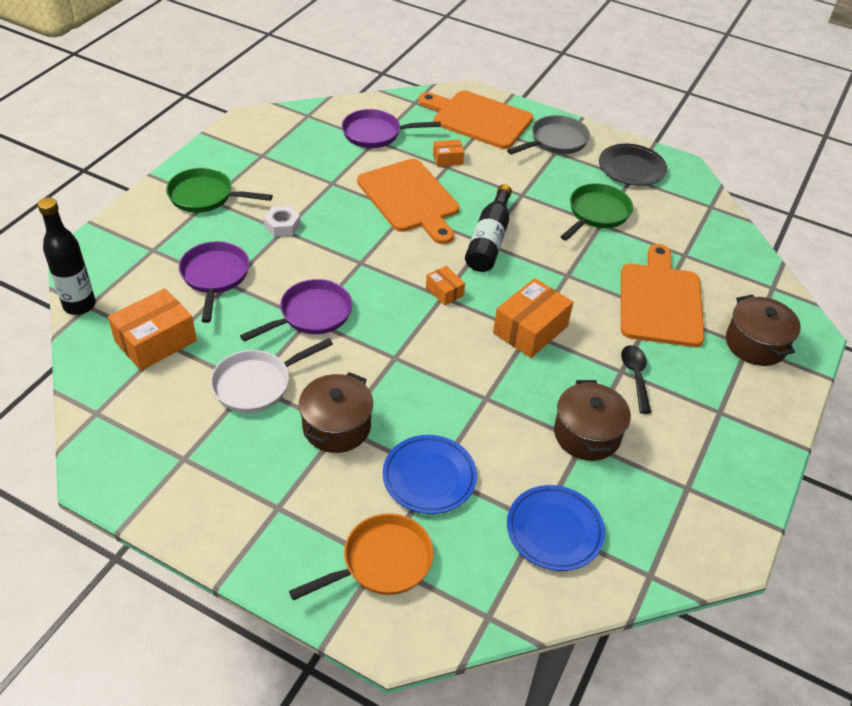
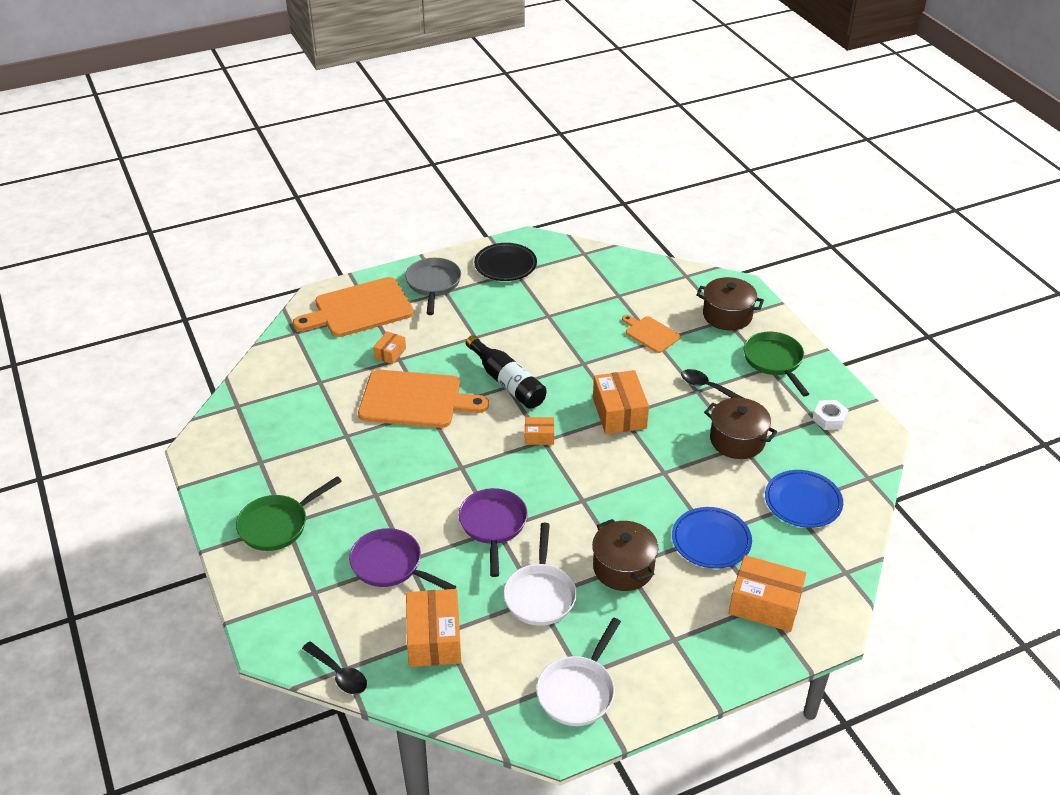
camera: 50 degrees left, 5 degrees down
black bottle [38,197,96,315] -> black spoon [302,641,367,694]
white nut [264,206,301,237] -> white nut moved to [812,400,848,430]
orange pan [289,513,434,600] -> orange box [729,555,806,632]
purple pan [342,109,441,148] -> none
green pan [560,183,633,241] -> green pan moved to [744,332,809,397]
orange cutting board [621,244,705,347] -> orange cutting board [622,315,681,353], size x0.53
none -> white pan [536,618,621,726]

